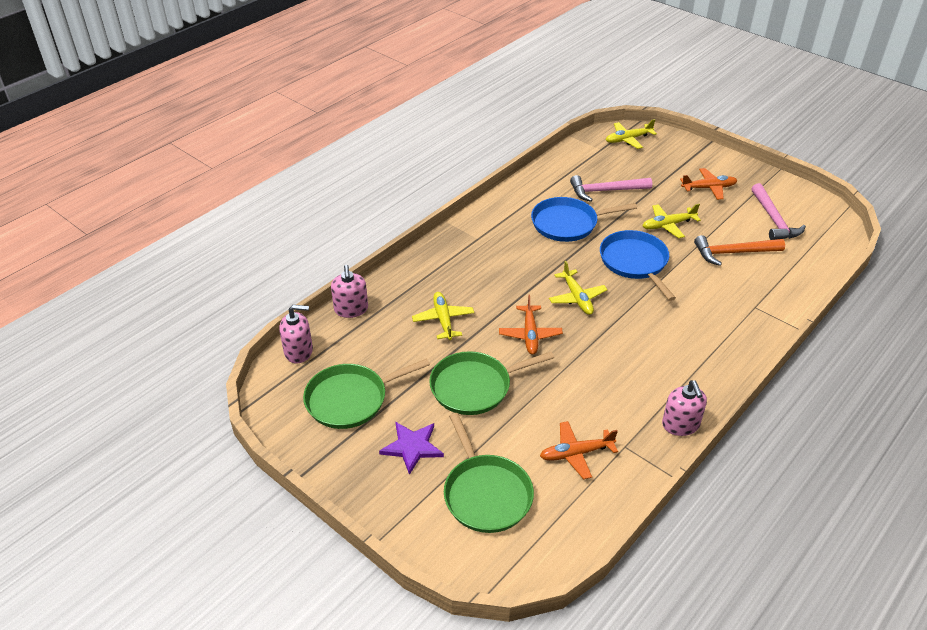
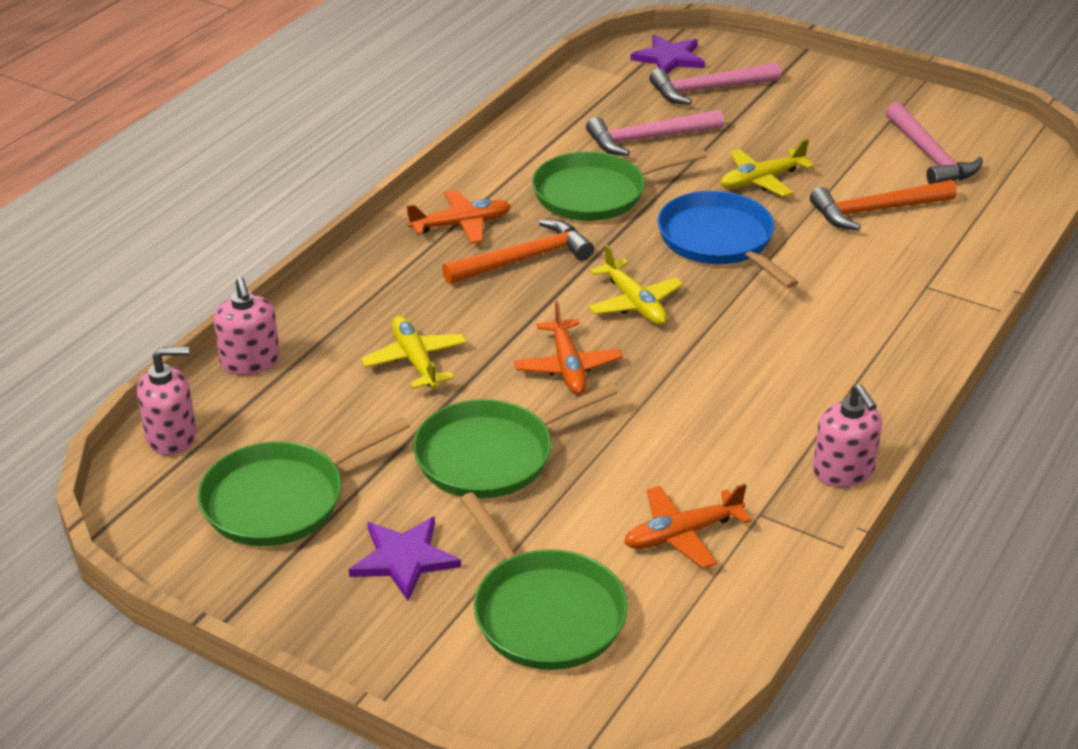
camera: 10 degrees left, 5 degrees down
blue pan [531,197,637,242] -> green pan [532,149,707,221]
yellow plane [606,119,657,149] -> purple star [630,35,705,74]
orange plane [680,168,738,200] -> orange plane moved to [407,190,511,244]
none -> orange hammer [442,219,594,284]
none -> pink hammer [649,62,781,105]

